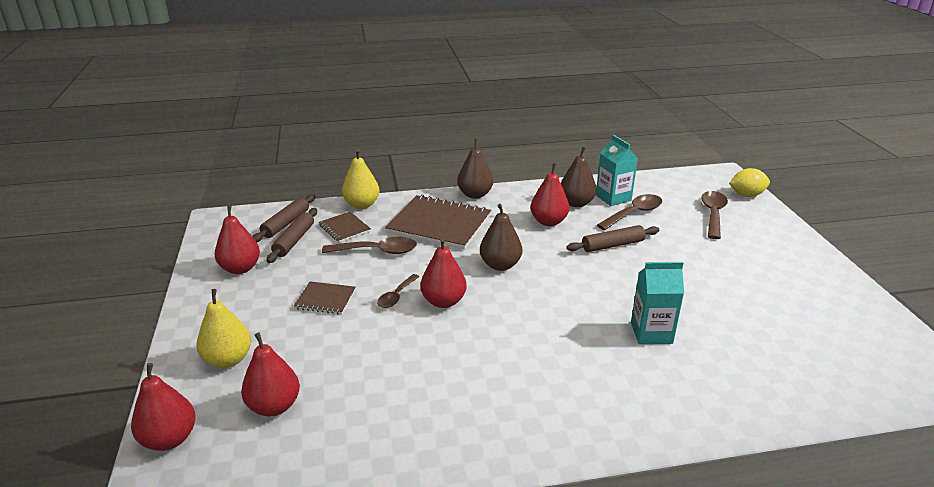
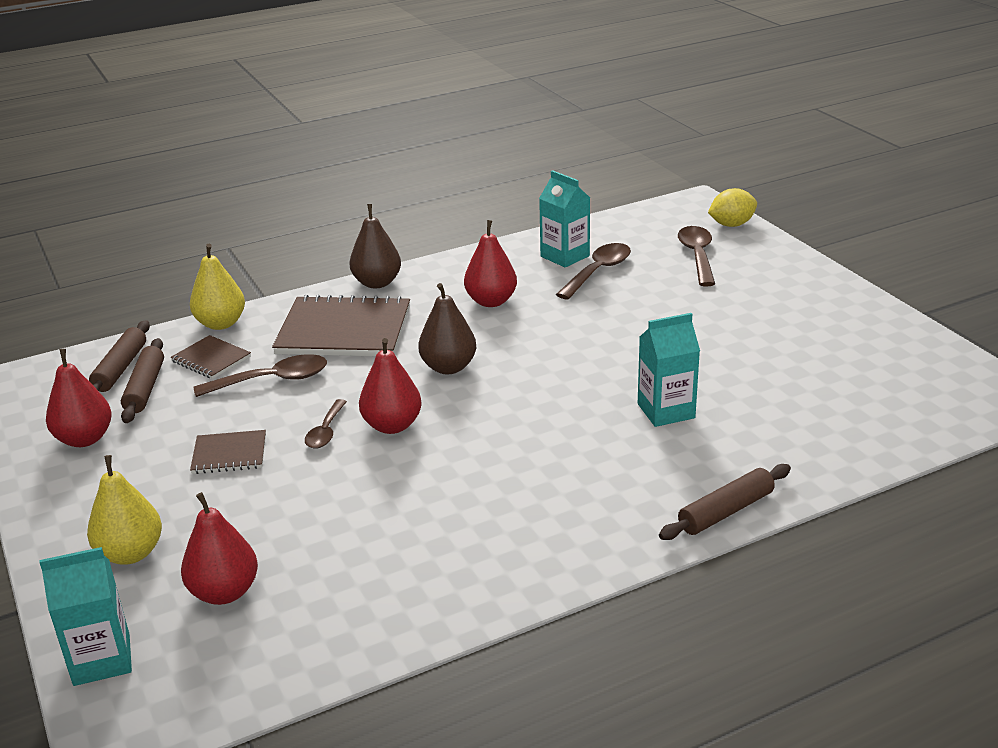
camera: 15 degrees left, 0 degrees up
red pear [131,363,196,451] -> turquoise carton [39,547,132,686]
brown pear [561,147,597,207] -> none
brown rolling pin [566,225,659,252] -> brown rolling pin moved to [659,464,791,540]

